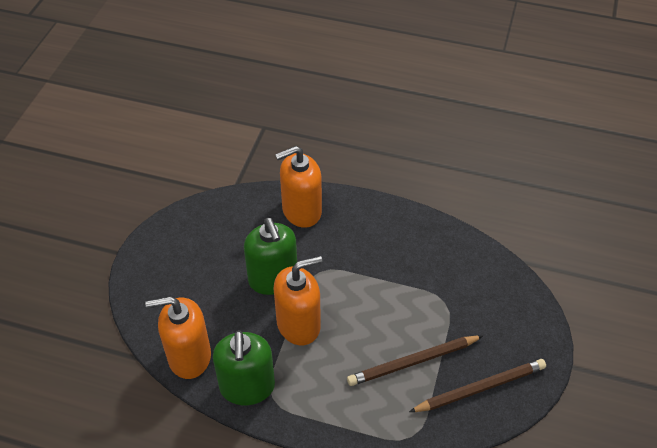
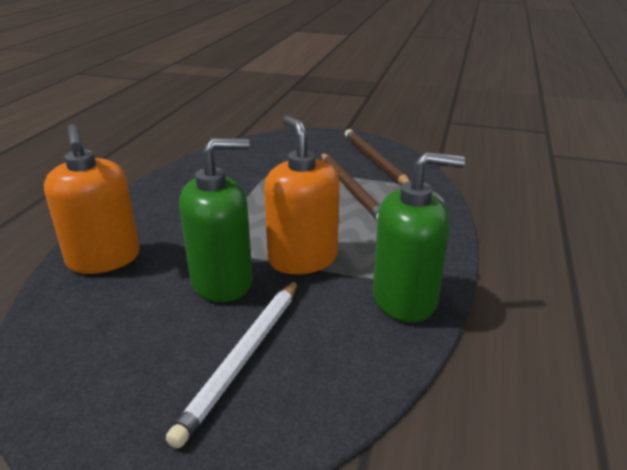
camera: 90 degrees left, 20 degrees down
orange soap dispenser [145,296,211,379] -> none
none -> white pencil [166,280,298,449]

